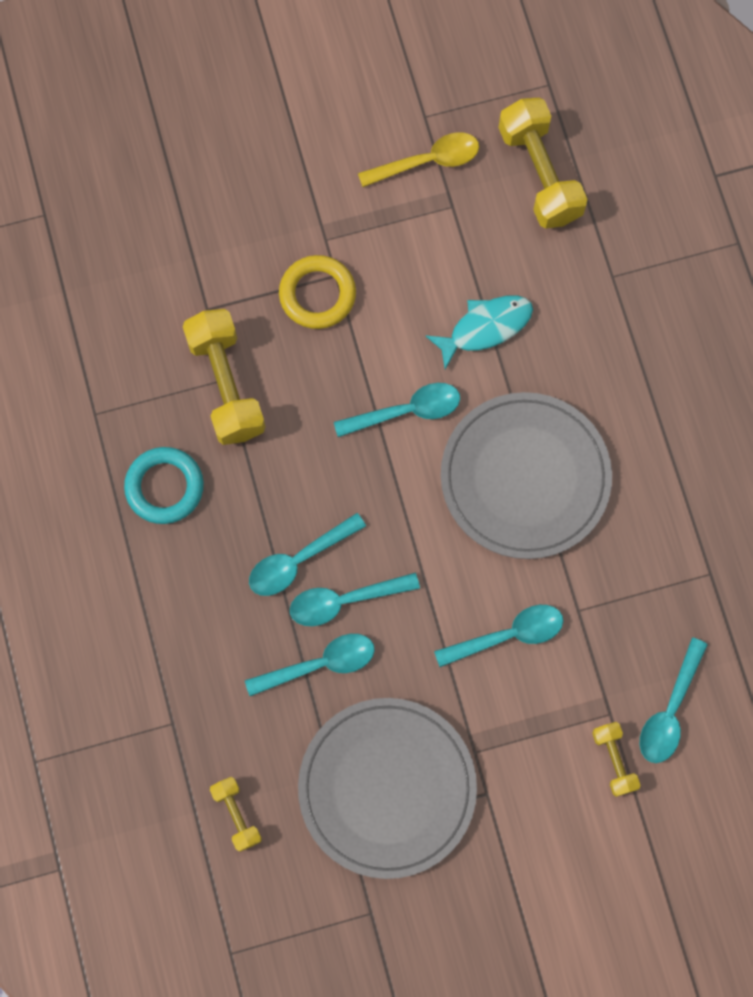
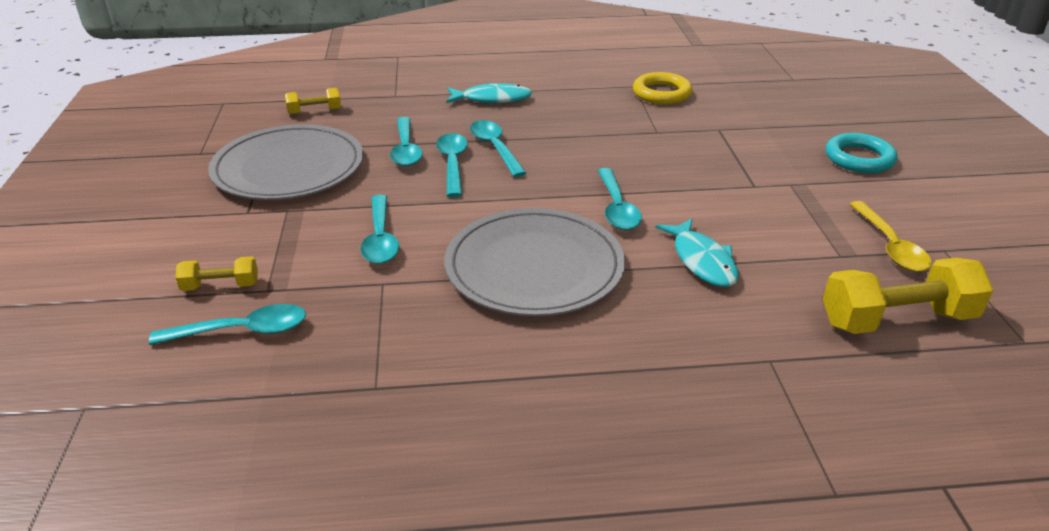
camera: 100 degrees right, 40 degrees down
turquoise ring [124,447,204,524] -> turquoise ring moved to [826,133,898,173]
yellow dumbbell [183,309,265,445] -> none
yellow ring [279,255,356,329] -> yellow ring moved to [633,72,693,104]
turquoise spoon [640,637,708,763] -> turquoise spoon turned 135 degrees clockwise [149,304,306,345]
none -> turquoise fish [446,83,532,103]

